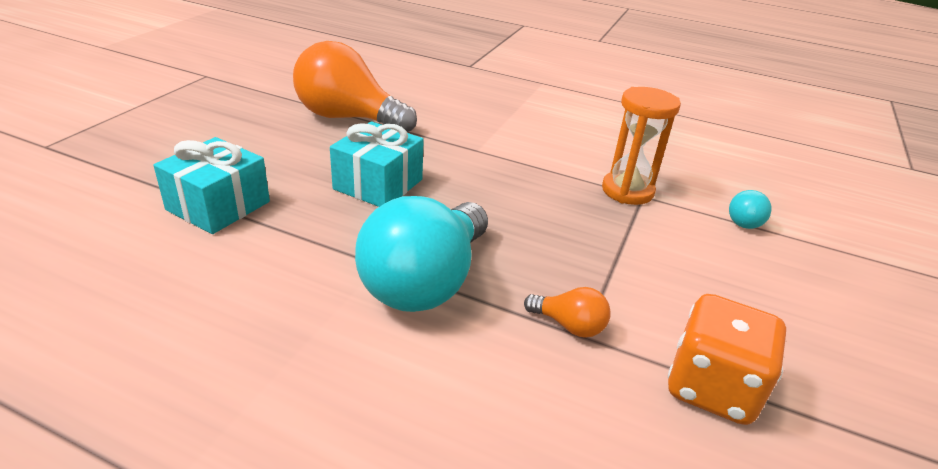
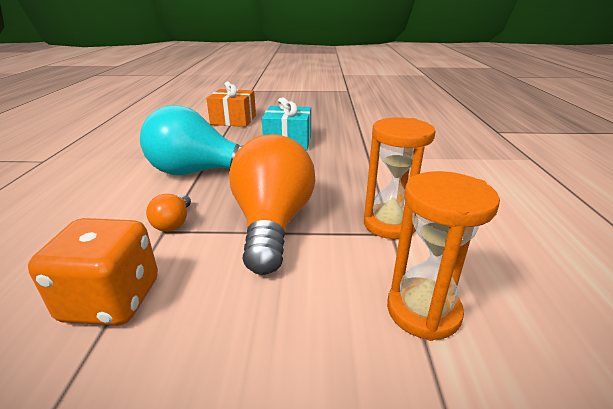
camera: 70 degrees right, 5 degrees down
turquoise gift [153,137,270,234] -> orange gift [206,81,256,127]
orange light bulb [293,41,417,132] -> orange light bulb moved to [229,134,315,275]
turquoise light bulb [729,190,771,229] -> orange hourglass [387,171,500,341]

